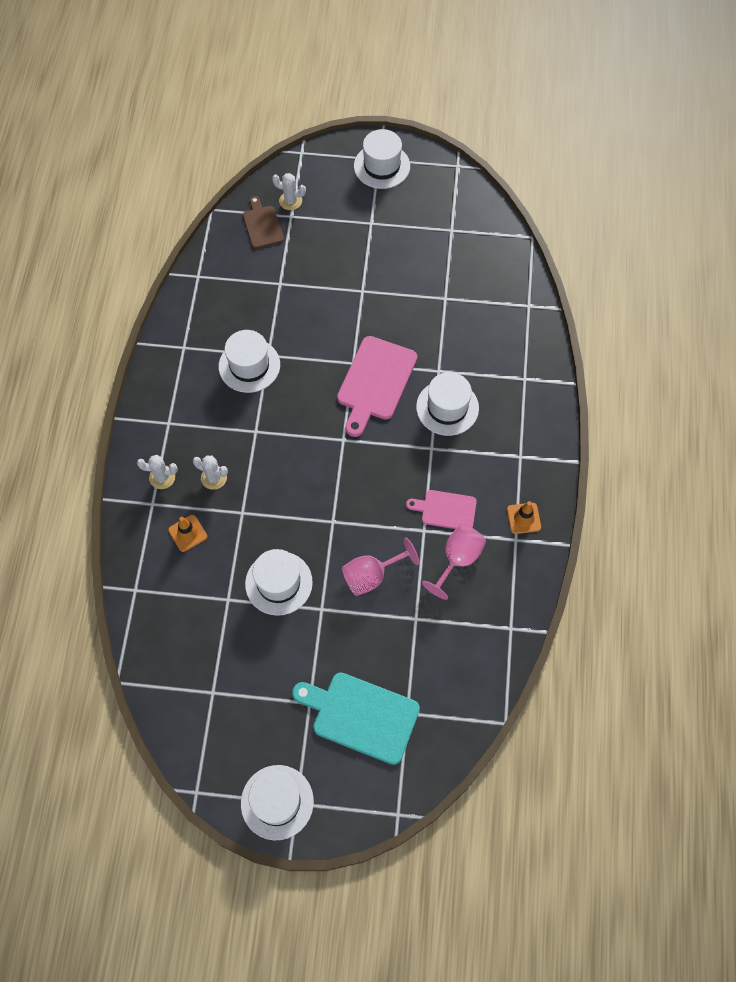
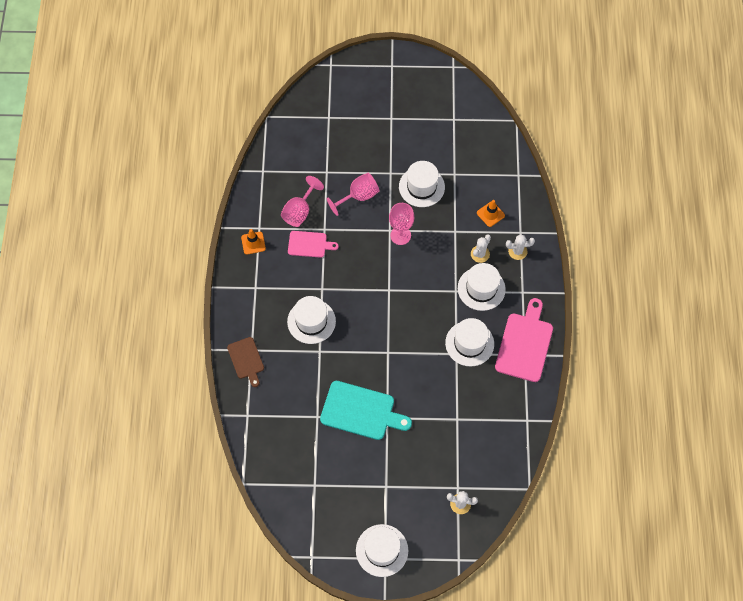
camera: 175 degrees right, 0 degrees up
white cactus [193,455,228,490] -> white cactus turned 75 degrees counterclockwise [471,234,491,263]
white hat [241,765,314,840] -> white hat moved to [458,263,506,311]
brown cutting board [243,196,284,249] -> brown cutting board moved to [227,337,264,387]
turquoise cutting board [292,672,420,765] -> turquoise cutting board moved to [320,381,412,440]
pink cutting board [337,336,417,437] -> pink cutting board moved to [495,298,553,382]
none -> pink goblet [389,203,414,245]

